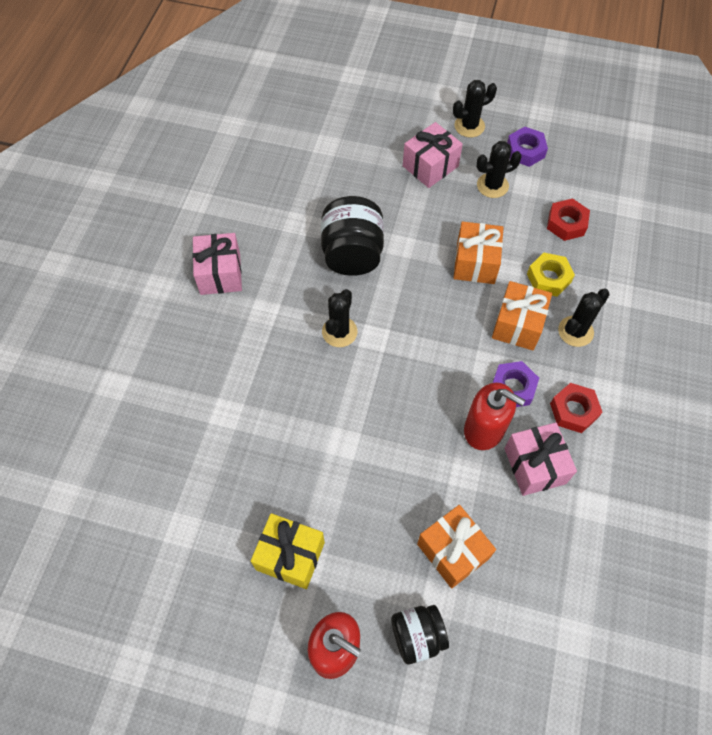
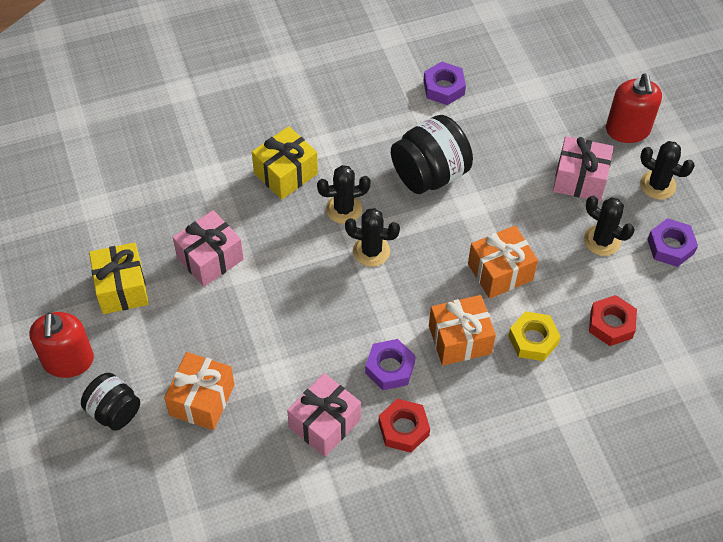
camera: 55 degrees right, 5 degrees down
pink gift [192,233,242,295] -> pink gift moved to [173,210,244,287]
red soap dispenser [464,383,525,450] -> red soap dispenser moved to [606,73,662,143]
black cactus [558,289,610,347] -> black cactus moved to [345,208,400,267]
none -> yellow gift [252,126,318,200]
none -> purple nut [424,62,466,105]

